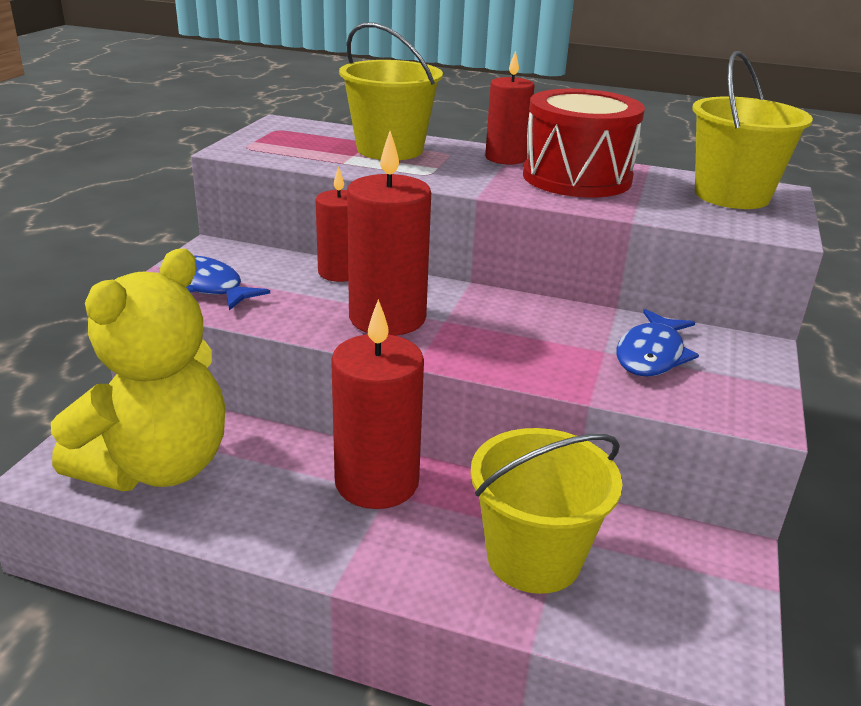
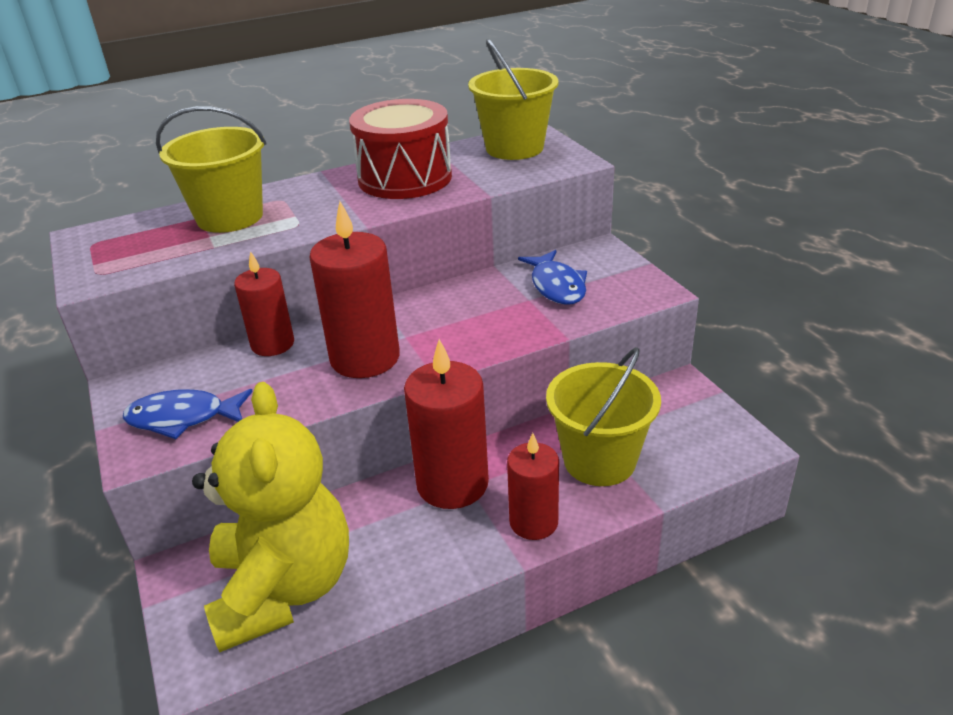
camera: 40 degrees left, 5 degrees up
red candle [485,51,535,164] -> red candle moved to [507,433,559,540]

